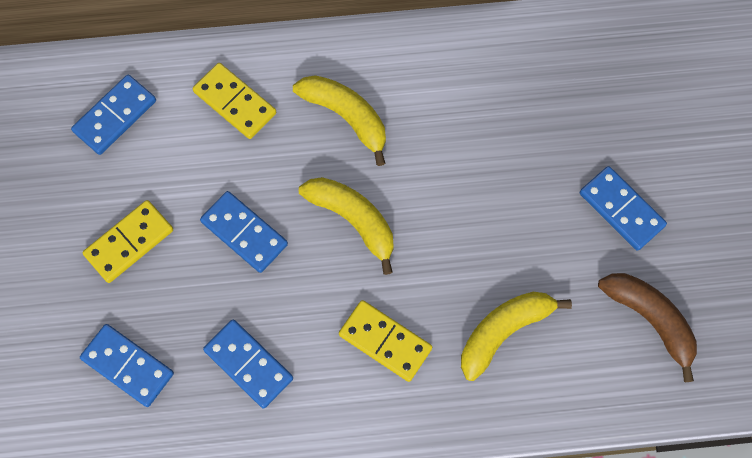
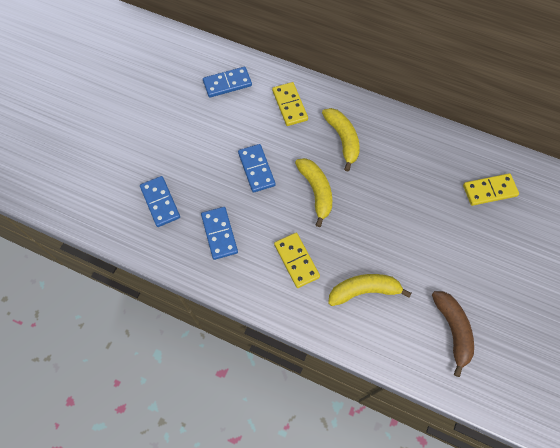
camera: 30 degrees right, 5 degrees down
yellow domino [82,200,173,283] -> yellow domino moved to [463,173,519,206]
blue domino [580,166,667,251] -> none

